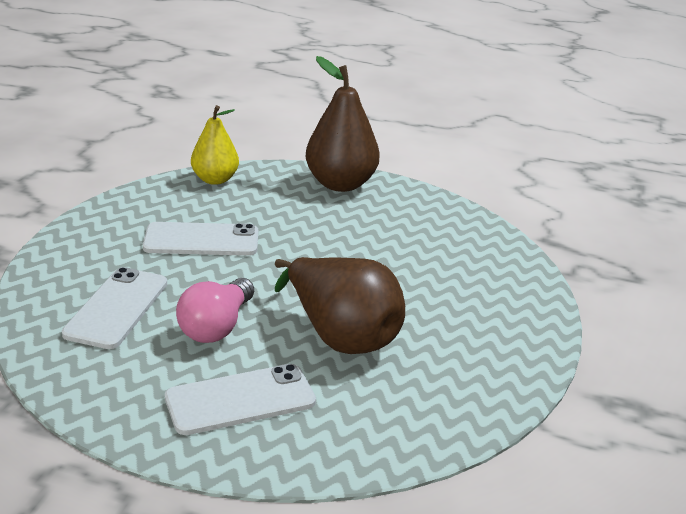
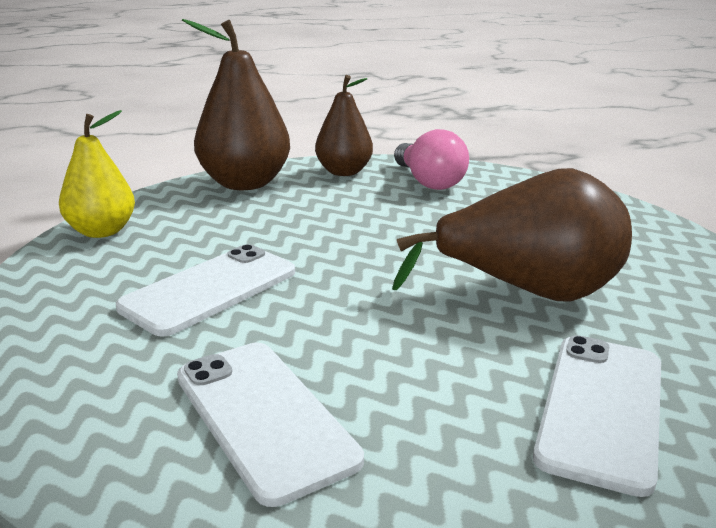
camera: 45 degrees left, 5 degrees down
pink light bulb [176,278,254,343] -> pink light bulb moved to [394,129,469,190]
none -> brown pear [315,75,373,176]

